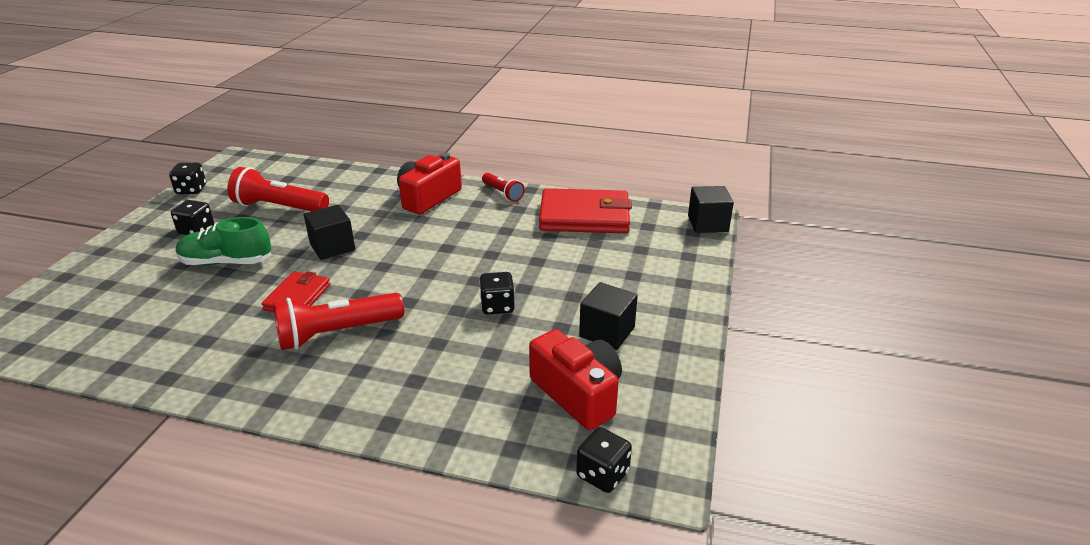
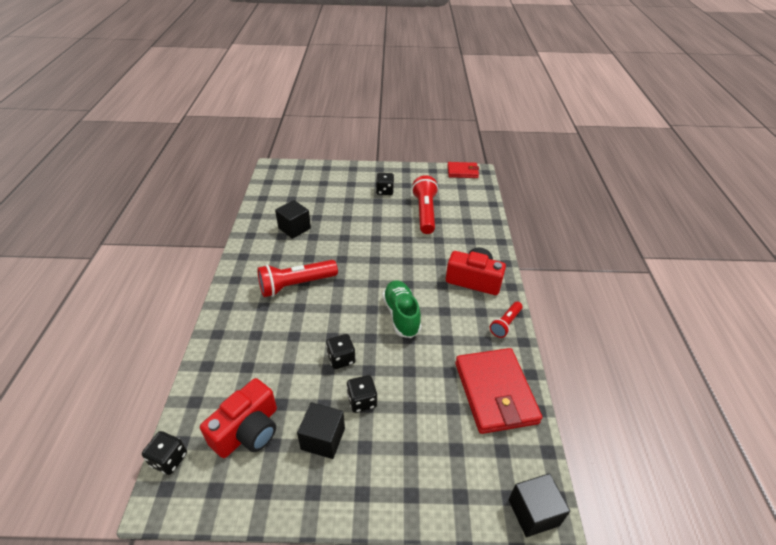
camera: 75 degrees right, 10 degrees up
black dice [169,163,206,194] -> black dice moved to [347,375,377,413]
green shoe [176,217,271,266] -> green shoe moved to [382,280,421,338]
red wallet [262,271,330,312] -> red wallet moved to [447,162,479,178]
red flashlight [273,293,404,350] -> red flashlight turned 75 degrees counterclockwise [257,260,338,297]
black cube [304,205,355,260] -> black cube moved to [275,200,311,239]

